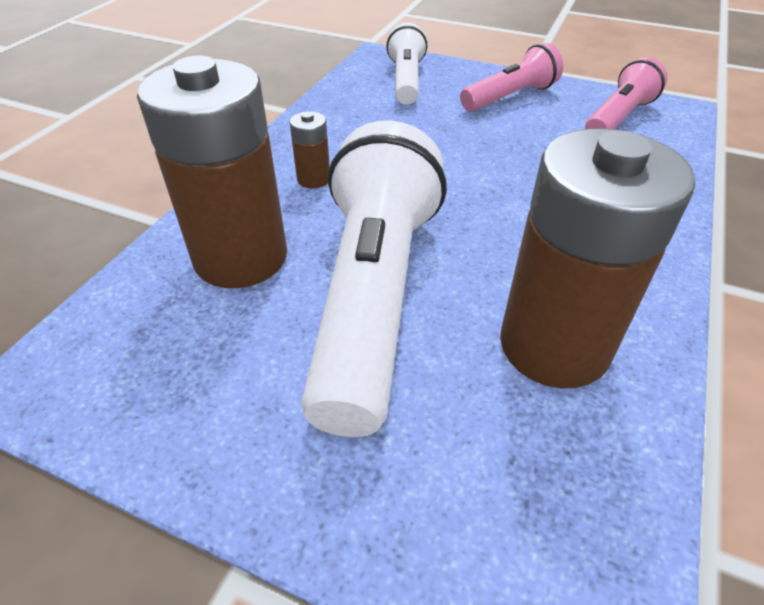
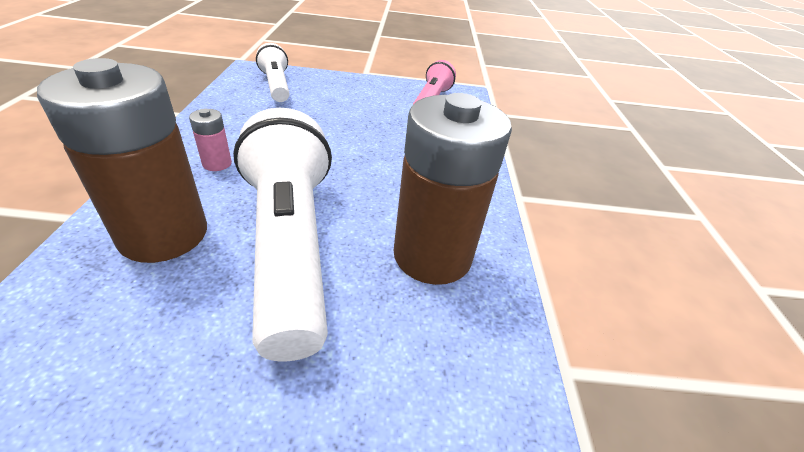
camera: 25 degrees left, 5 degrees down
brown battery [290,111,330,188] -> pink battery [189,109,232,171]
pink flashlight [460,43,563,111] -> none

